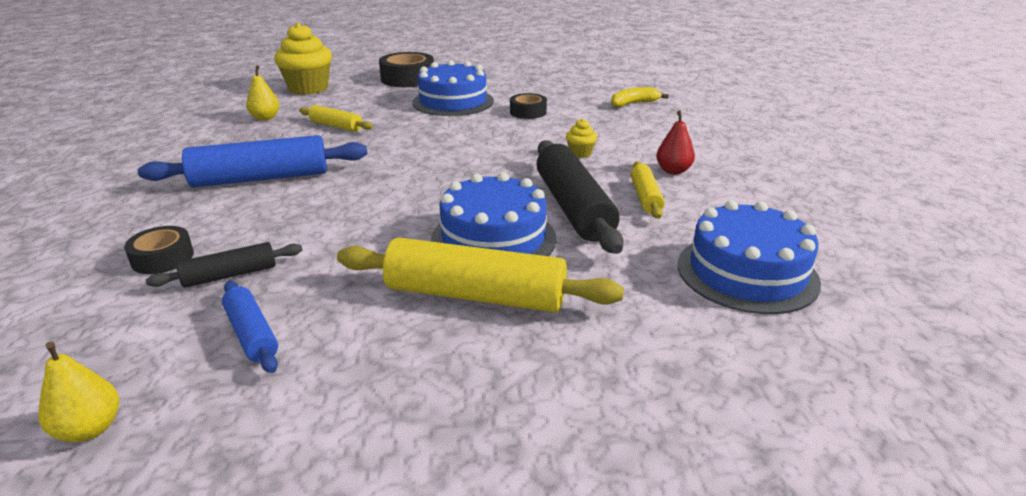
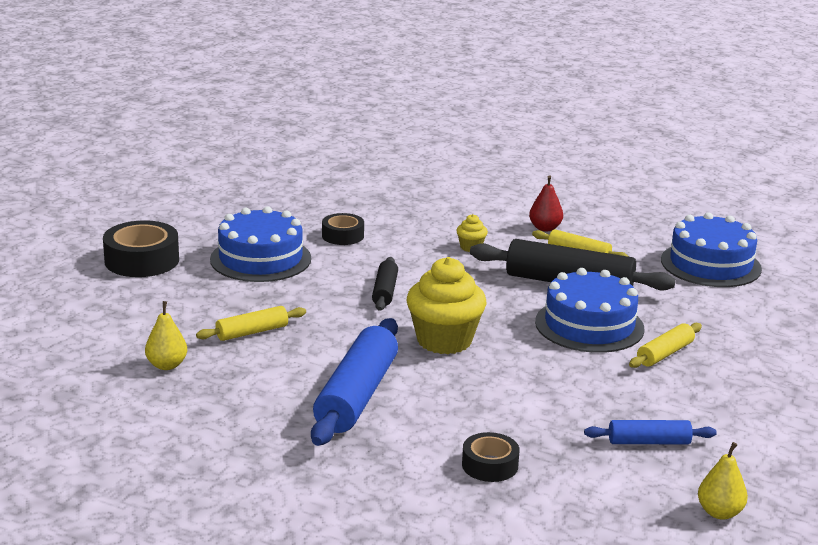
camera: 60 degrees left, 5 degrees down
black rolling pin [146,242,302,288] -> black rolling pin moved to [372,257,398,311]
yellow cupcake [274,23,332,95] -> yellow cupcake moved to [407,257,487,354]
yellow rolling pin [337,238,624,312] -> yellow rolling pin [629,323,702,368], size x0.52
yellow banana [611,87,669,107] -> none

